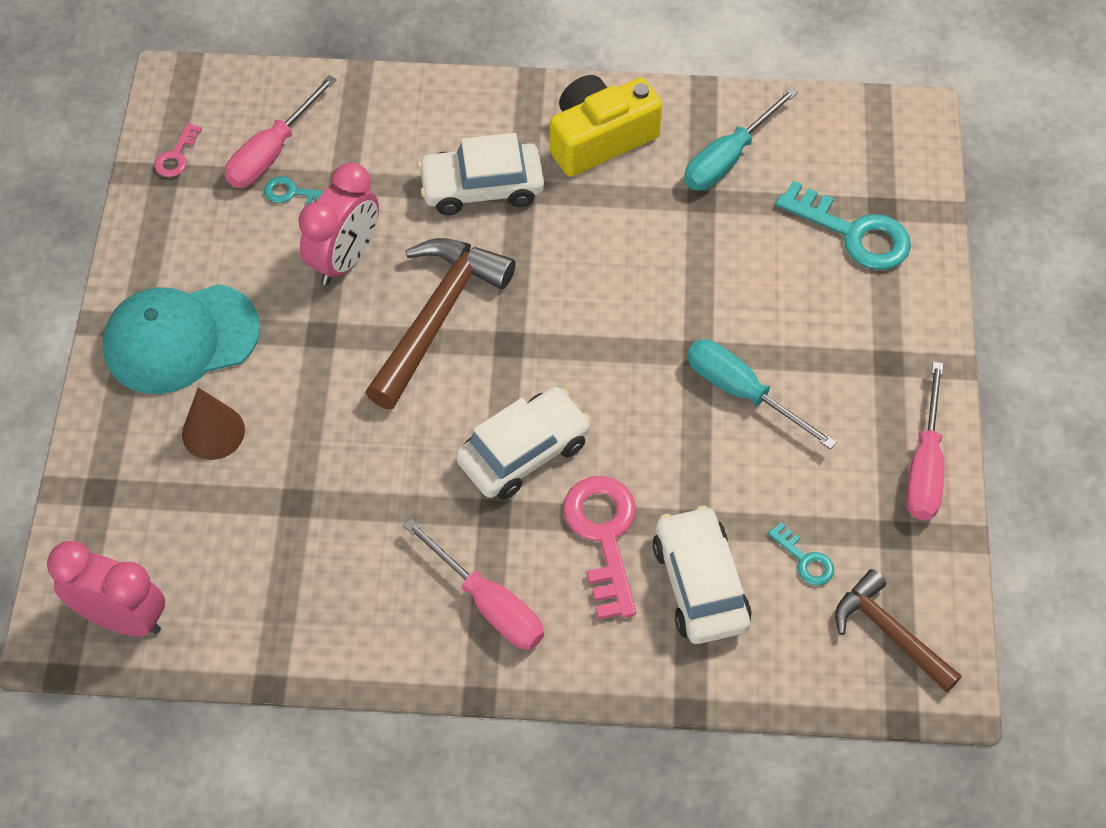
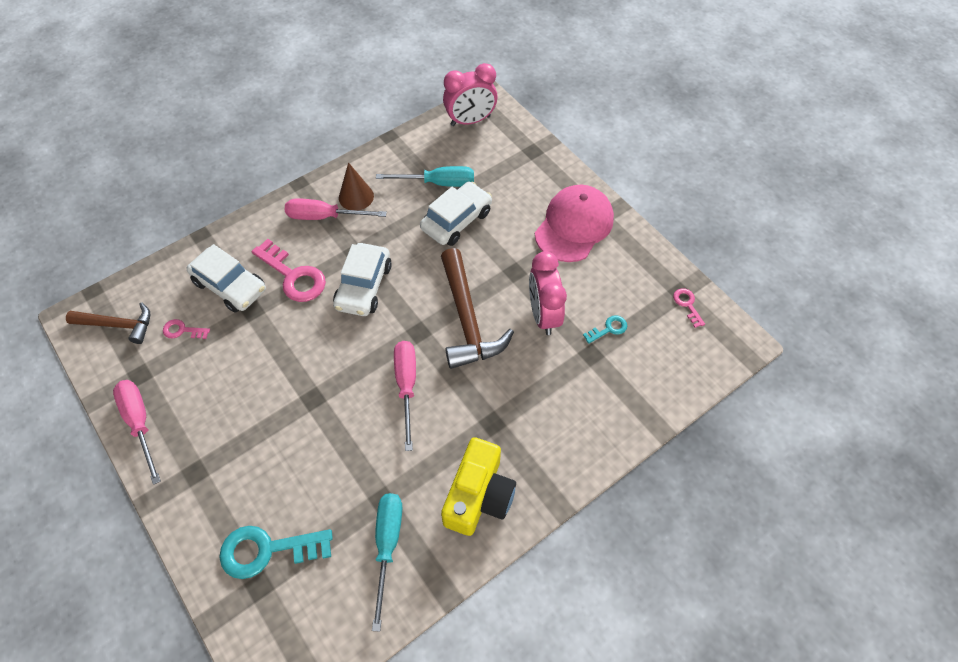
camera: 140 degrees right, 0 degrees up
turquoise cap [103,284,260,394] -> pink cap [535,185,614,262]
brown cone [182,387,245,460] -> brown cone moved to [339,162,374,211]
pink screwdriver [225,75,337,188] -> pink screwdriver moved to [394,341,416,451]
white car [417,133,544,215] -> white car moved to [420,182,492,246]
turquoise screwdriver [687,339,837,449] -> turquoise screwdriver moved to [376,166,474,187]
turquoise key [768,522,834,585] -> pink key [163,319,210,339]

